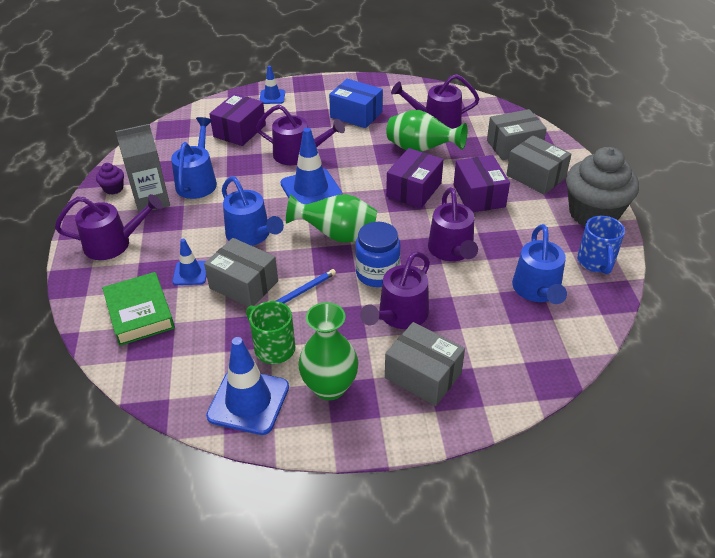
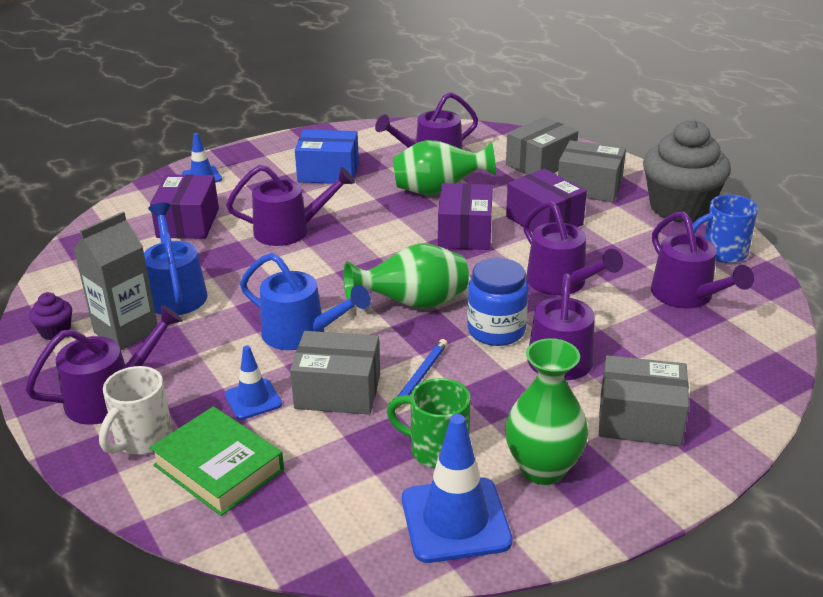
camera: 25 degrees left, 10 degrees down
blue traffic cone [281,128,342,204] -> none
blue watering can [512,224,567,304] -> purple watering can [651,212,754,309]
blue mug [577,216,625,274] -> blue mug turned 105 degrees clockwise [692,194,758,263]
none -> white mug [99,366,173,454]

